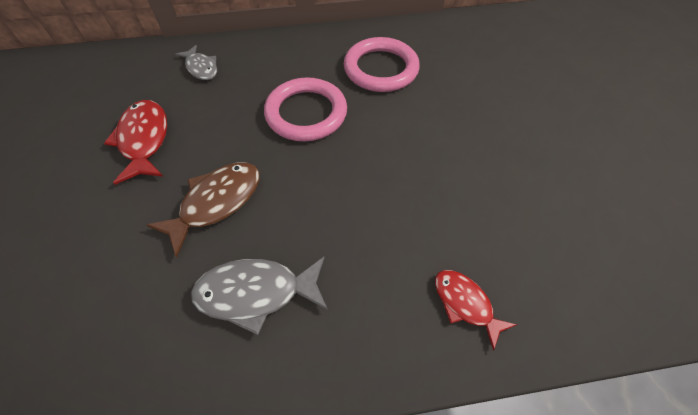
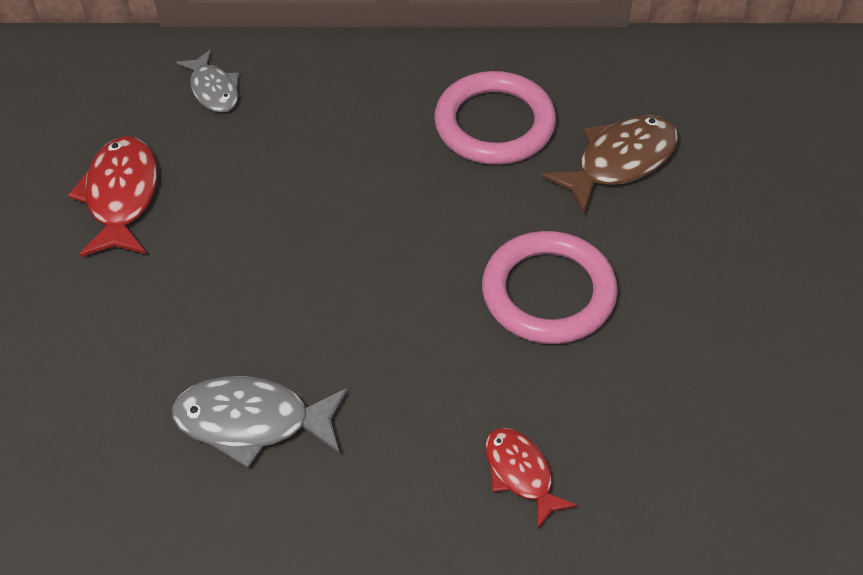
camera: 10 degrees right, 5 degrees down
brown fish [146,162,260,258] -> brown fish moved to [541,115,678,214]
pink ring [264,77,347,141] -> pink ring moved to [482,231,618,344]

